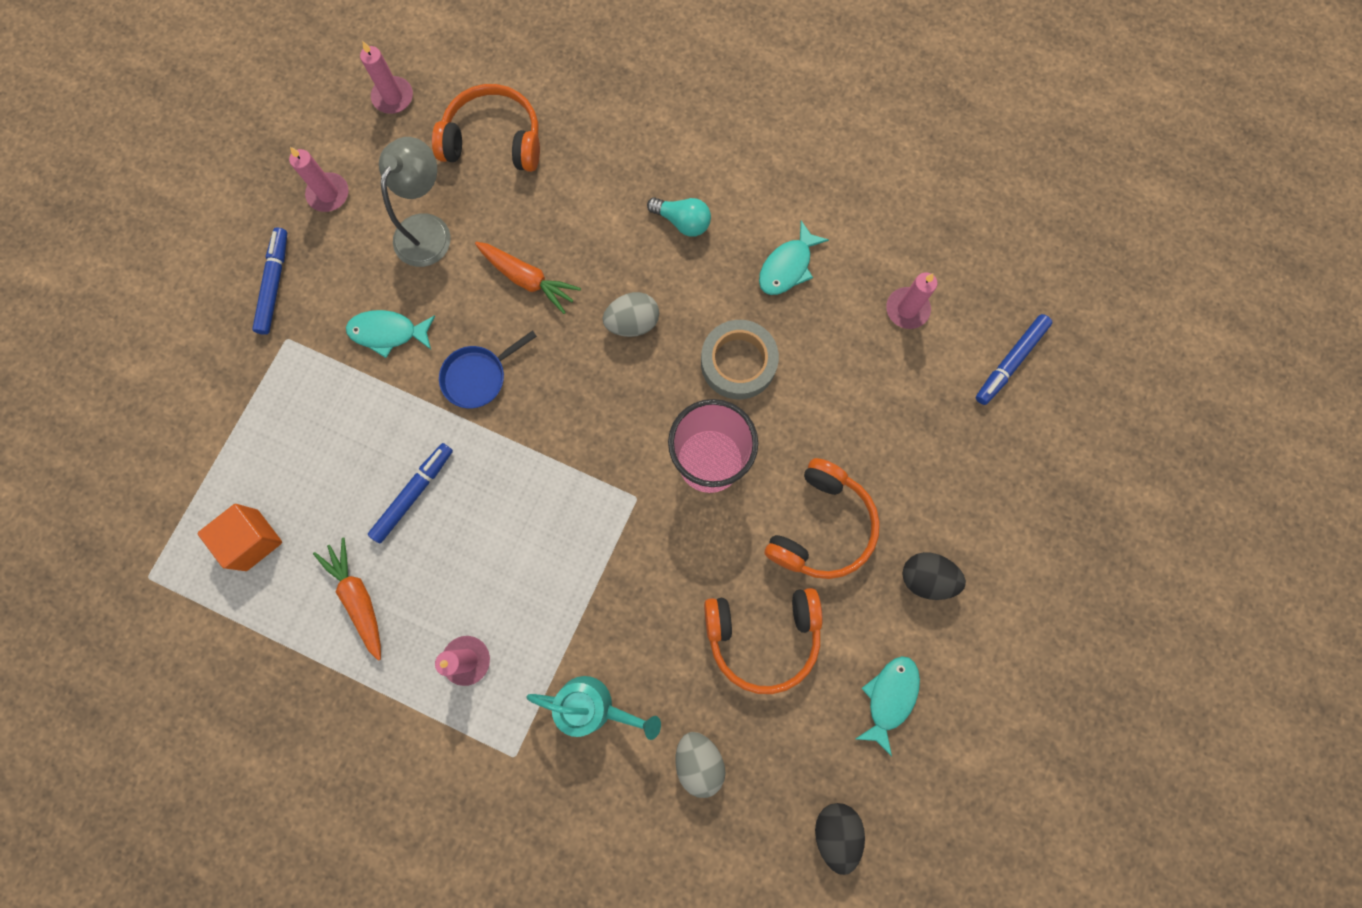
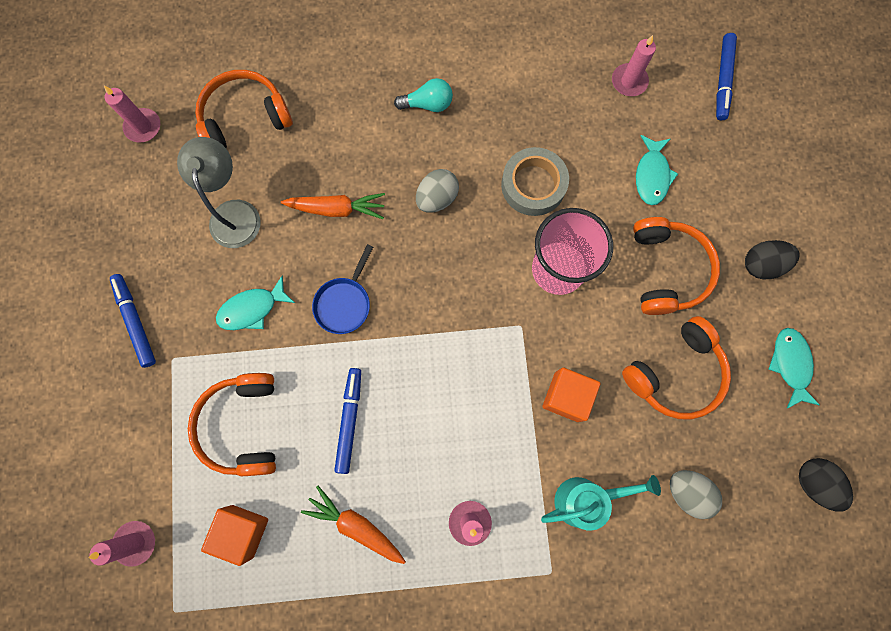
camera: 30 degrees left, 0 degrees up
pink candle [289,147,349,212] -> pink candle moved to [88,521,155,567]
turquoise fish [759,221,829,295] -> turquoise fish moved to [636,135,678,205]
none -> orange headphones [188,373,276,476]
none -> orange cube [543,368,600,422]

